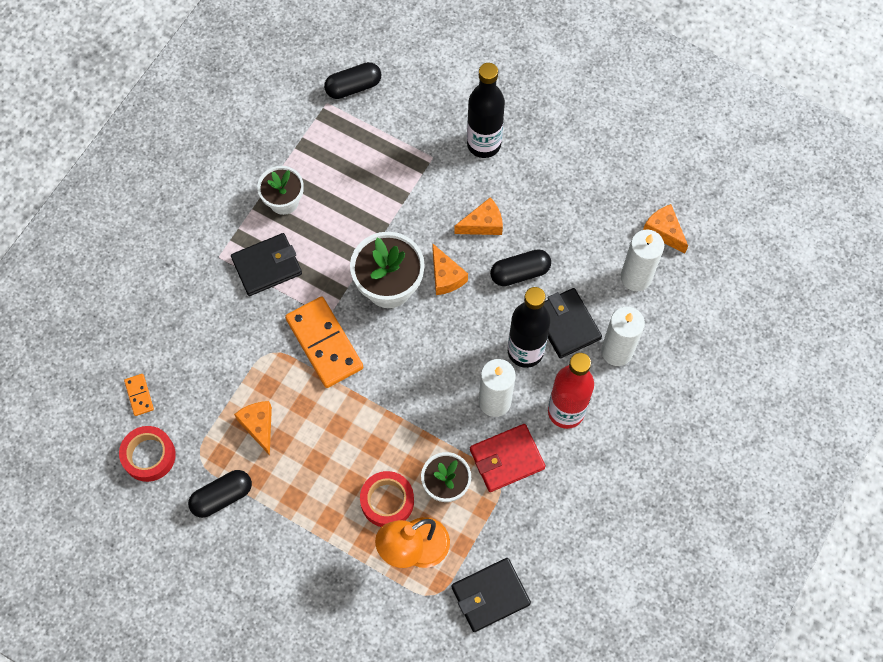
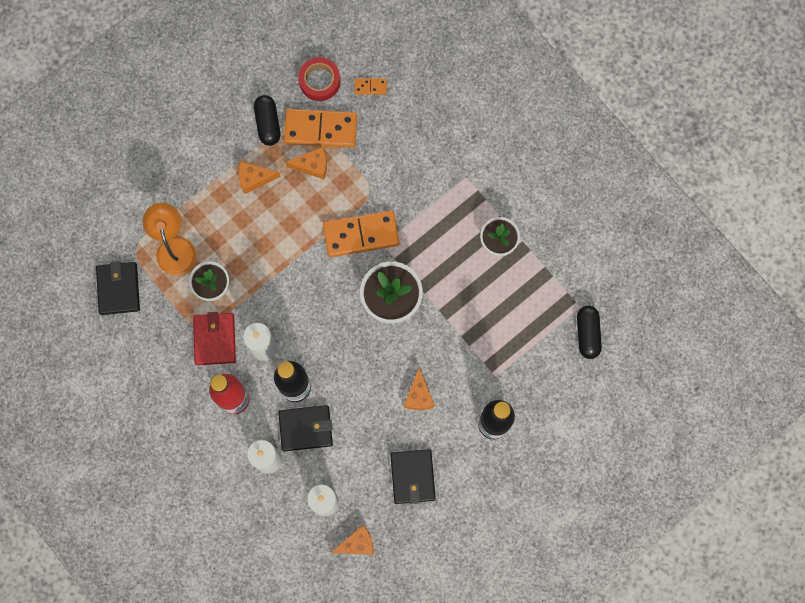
camera: 110 degrees right, 10 degrees up
black wallet [231,233,302,296] -> black wallet moved to [390,449,436,504]
red tape [360,471,414,527] -> none
orange cheese [432,243,468,295] -> orange cheese moved to [239,161,281,194]
black capsule [490,249,551,286] -> none
none -> orange domino [284,109,357,148]

